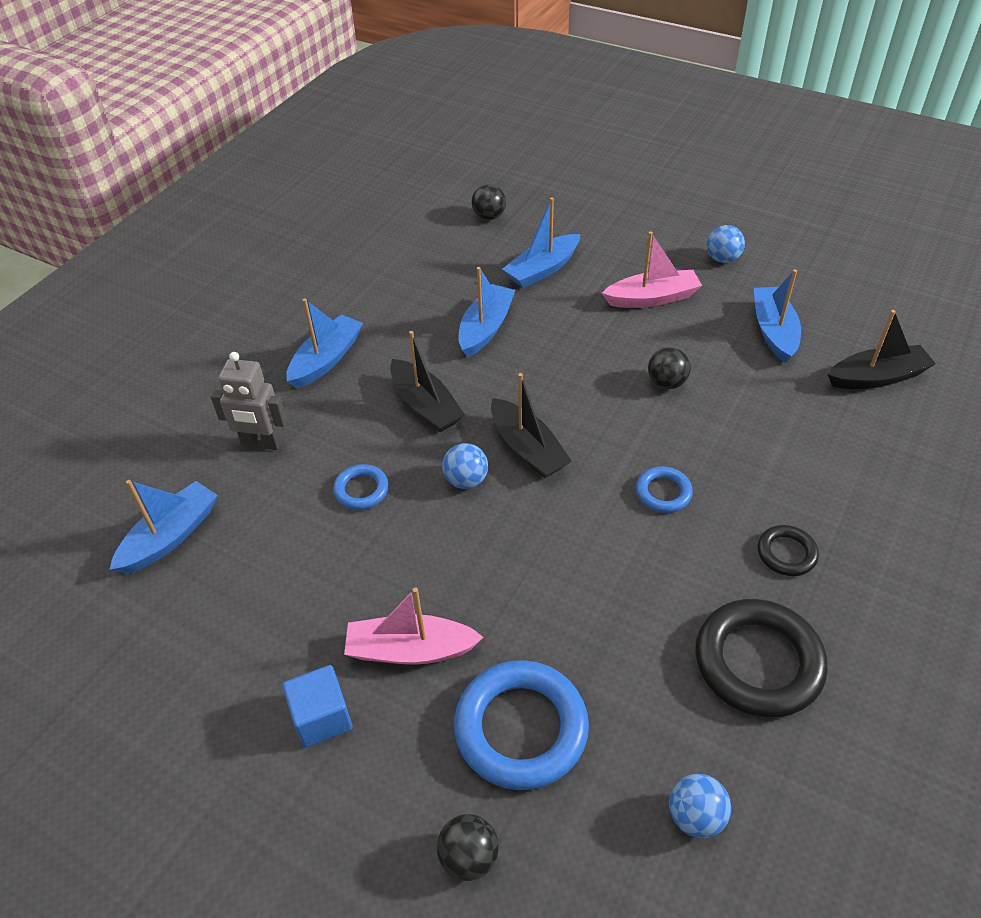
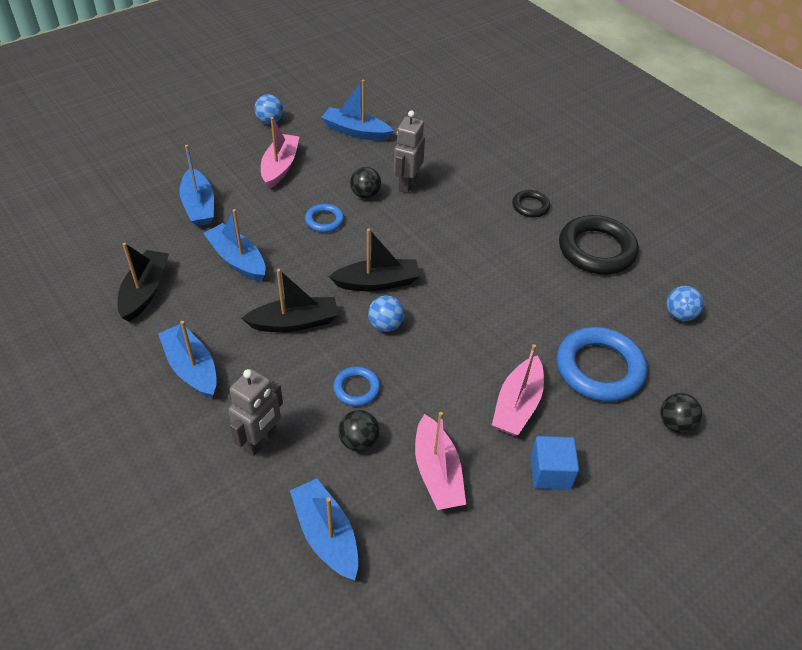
camera: 70 degrees left, 0 degrees up
black ball [471,184,506,220] -> black ball moved to [338,410,379,452]
blue ring [636,467,693,513] -> blue ring moved to [305,204,344,232]
black boat [827,310,936,389] -> black boat moved to [117,243,169,322]
none -> grey robot [394,110,425,193]
none -> pink boat [415,412,466,510]

